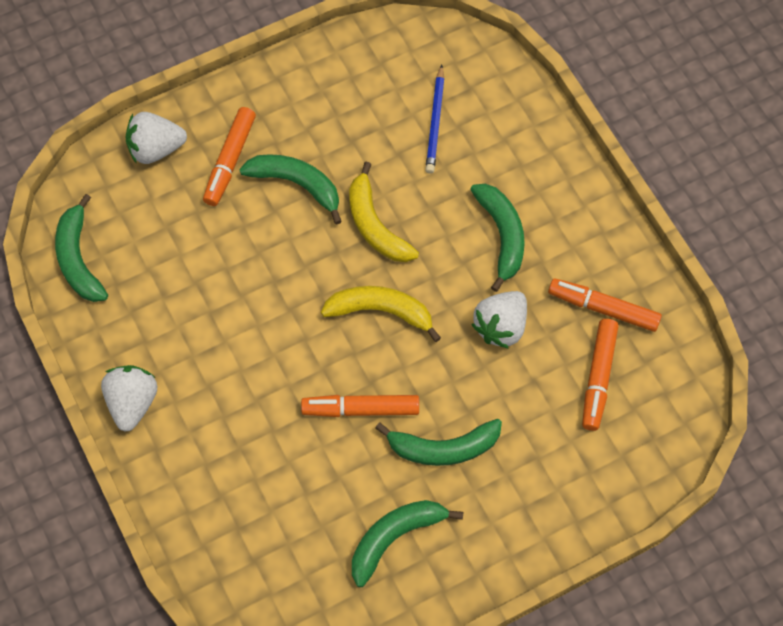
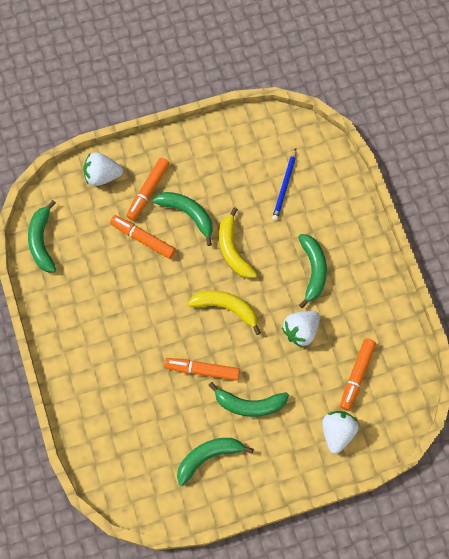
camera: 10 degrees right, 5 degrees up
white strawberry [101,365,157,432] -> white strawberry moved to [322,411,359,454]
orange marker [548,278,662,332] -> orange marker moved to [110,215,176,259]

